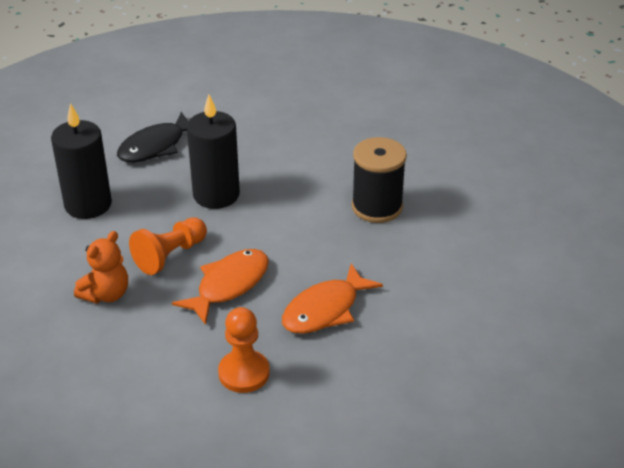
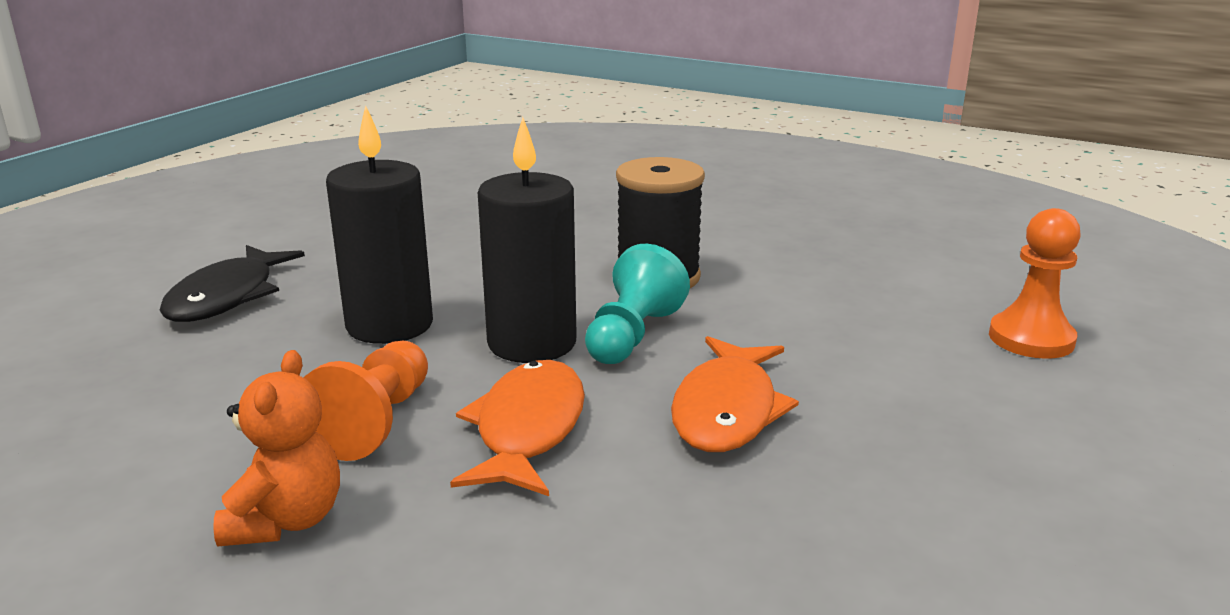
camera: 30 degrees left, 15 degrees down
black candle [51,103,112,219] -> black candle moved to [478,117,577,363]
orange pawn [218,307,270,393] -> orange pawn moved to [989,208,1081,359]
none -> turquoise pawn [585,244,690,364]

